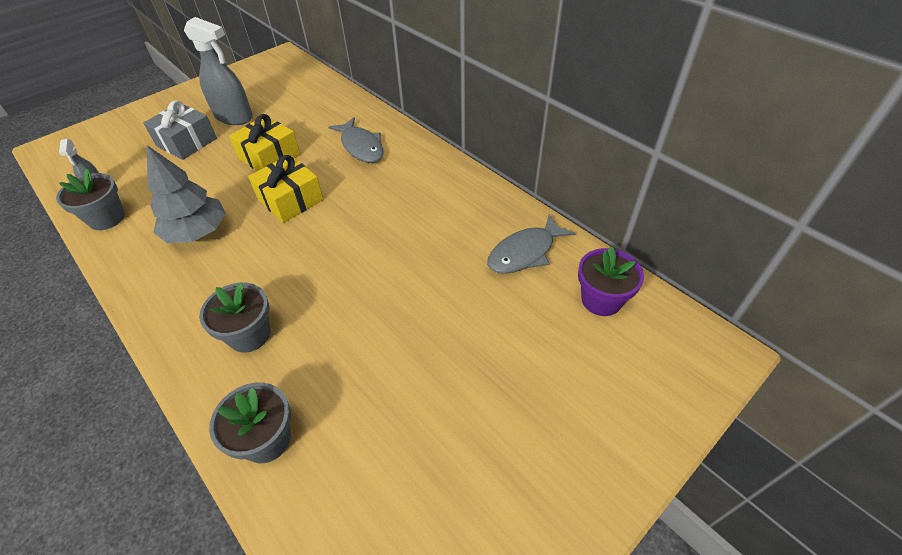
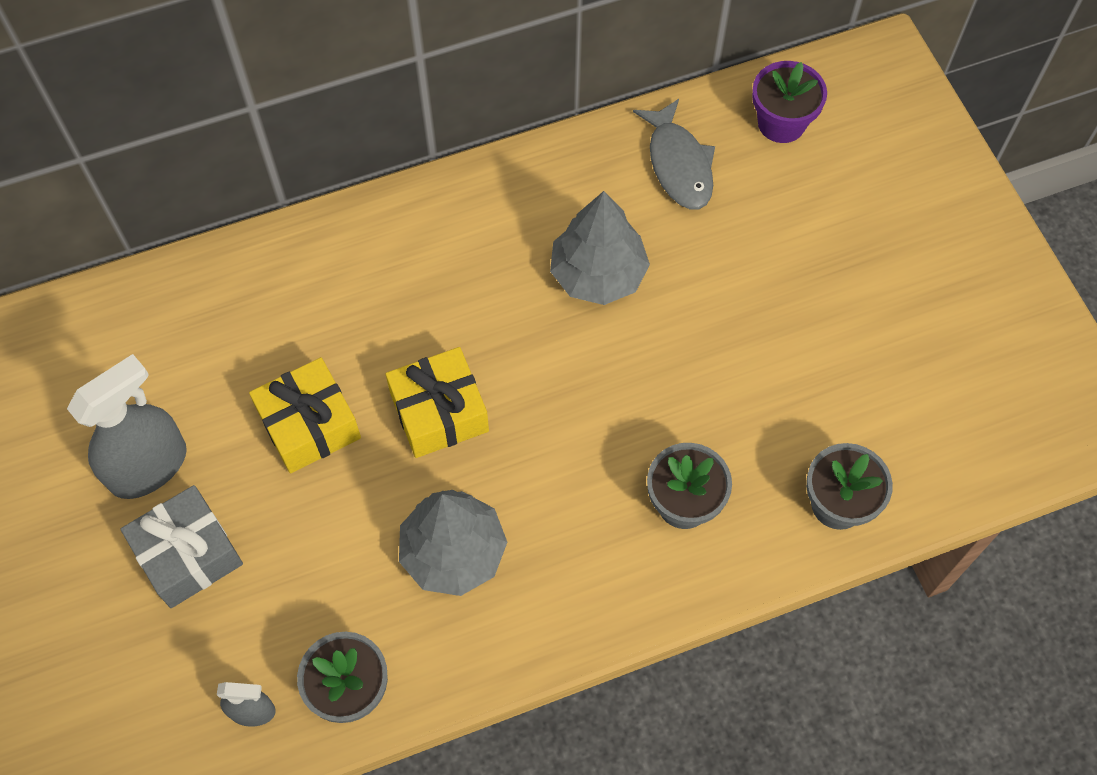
camera: 70 degrees left, 15 degrees up
grey fish [328,117,383,163] -> none
none -> grey tree [550,191,650,305]

